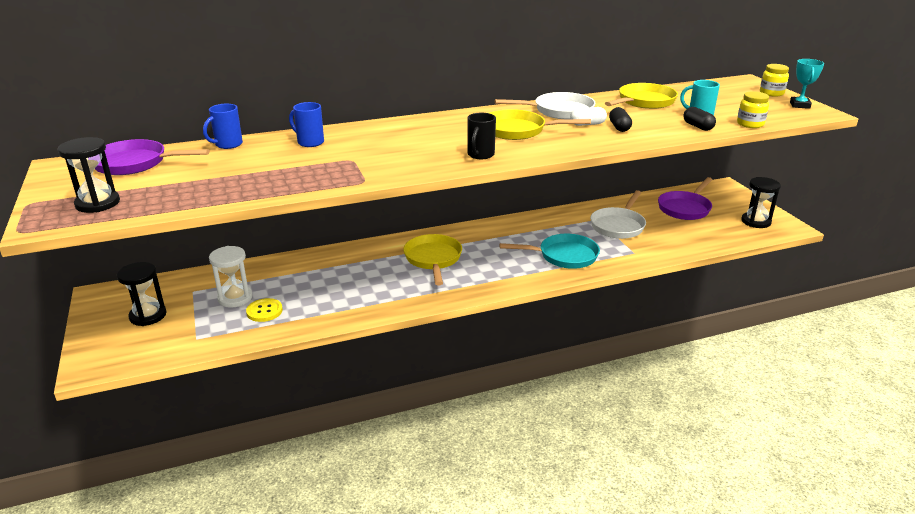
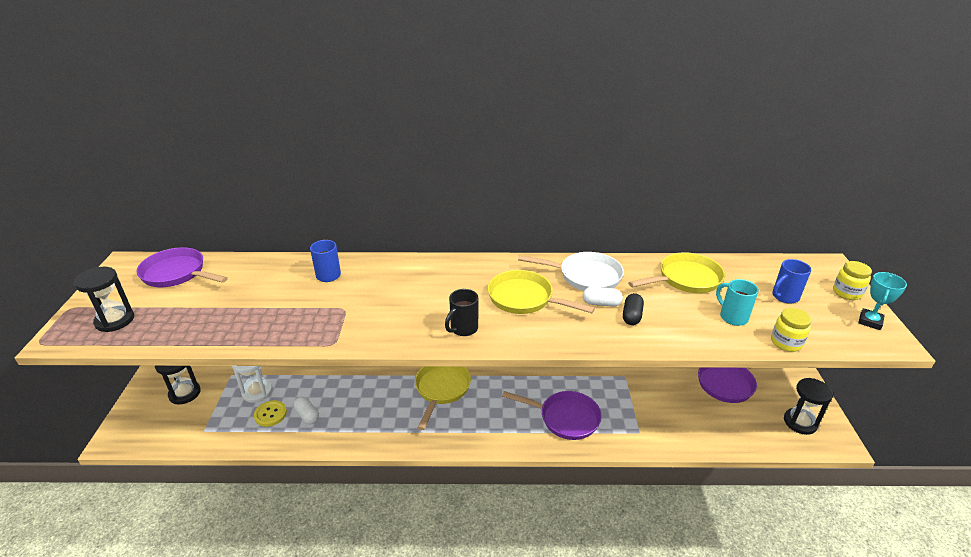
camera: 20 degrees right, 5 degrees up
blue mug [203,104,243,149] -> blue mug moved to [772,259,811,304]
turquoise pan [500,234,600,269] -> purple pan [502,391,602,440]
white pan [590,190,646,239] -> none
black capsule [683,107,716,131] -> none
none -> white capsule [293,397,319,425]

